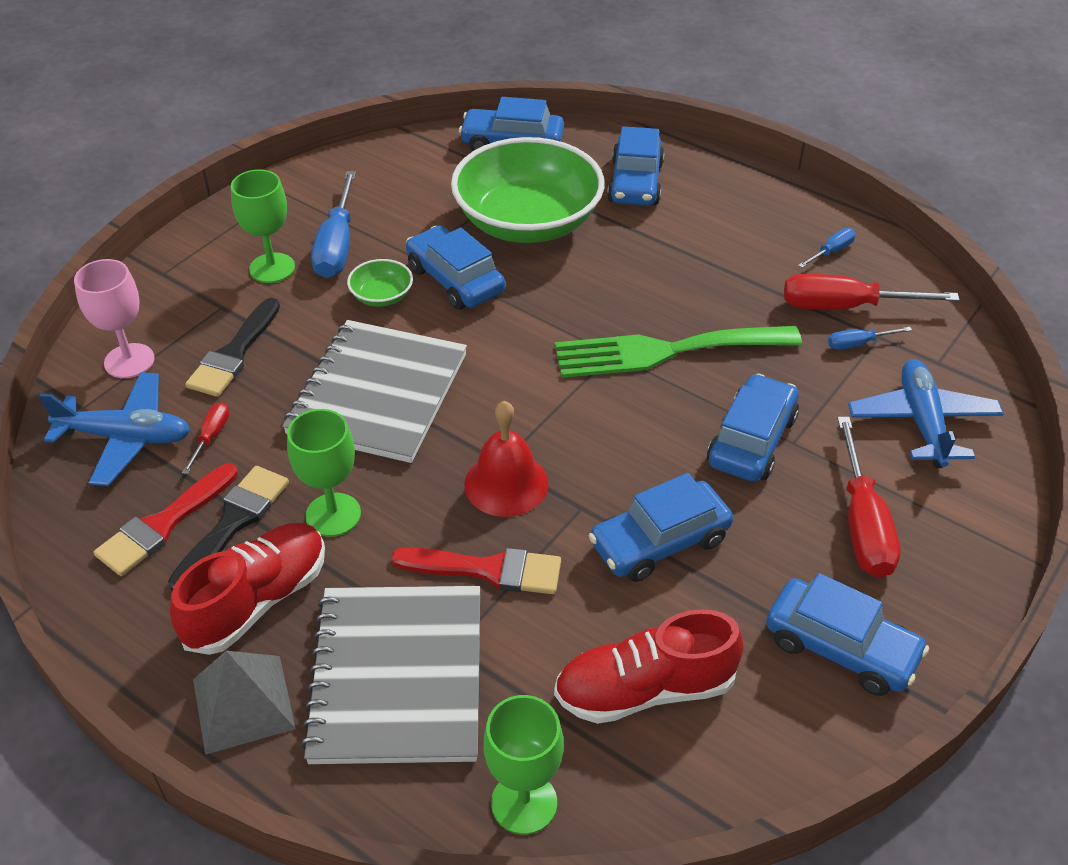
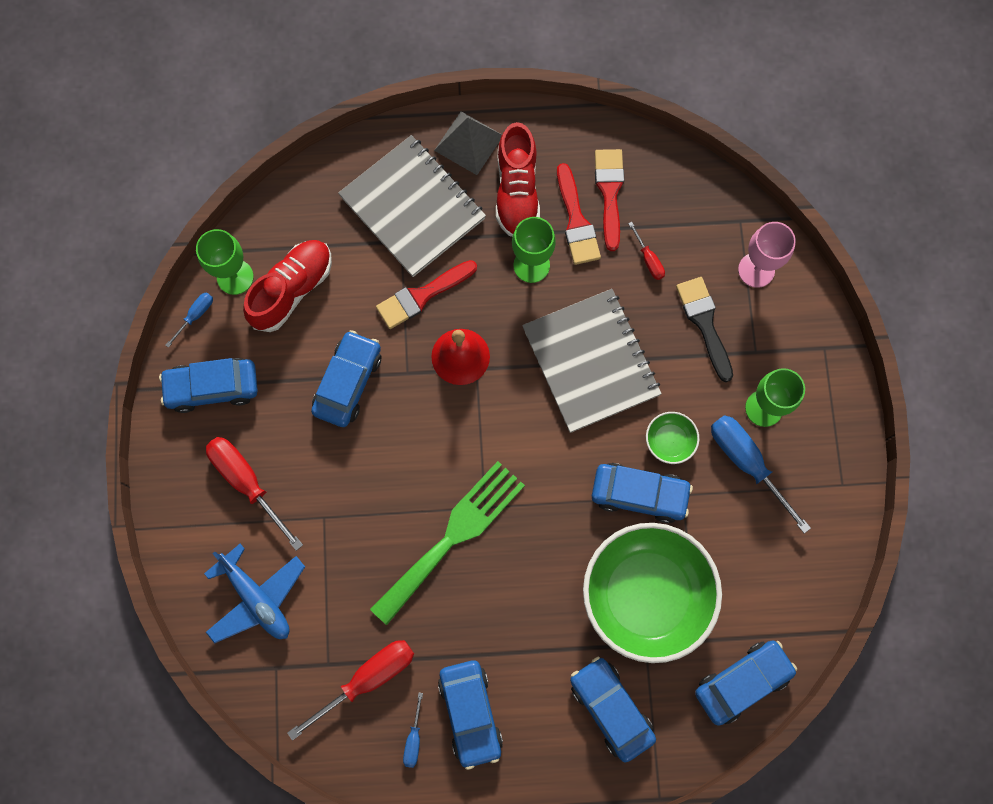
camera: 140 degrees right, 30 degrees up
blue plane [39,372,190,486] -> none
black brush [168,466,289,591] -> red brush [557,163,601,265]
green goblet [483,695,564,835] -> green goblet moved to [196,229,254,295]
blue car [707,374,799,482] -> blue car moved to [438,660,503,770]
blue screwdriver [828,327,912,350] -> blue screwdriver moved to [166,292,213,348]

